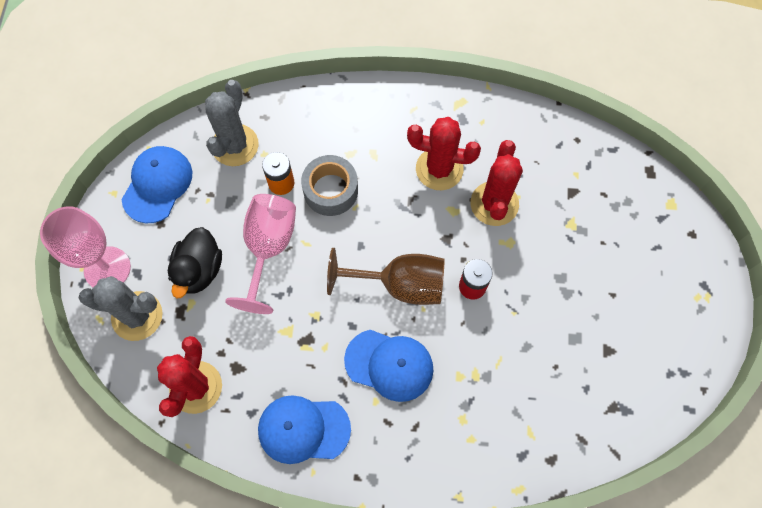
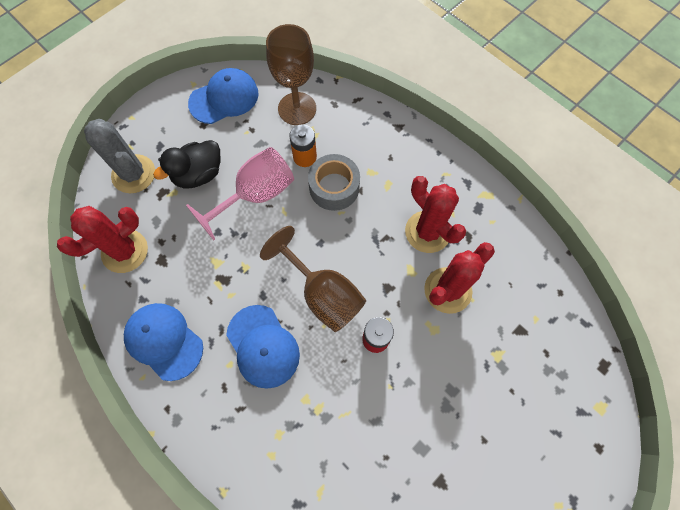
camera: 40 degrees right, 0 degrees up
pink goblet [40,206,131,287] -> none
grey cactus [205,80,259,166] -> brown goblet [266,24,316,125]

